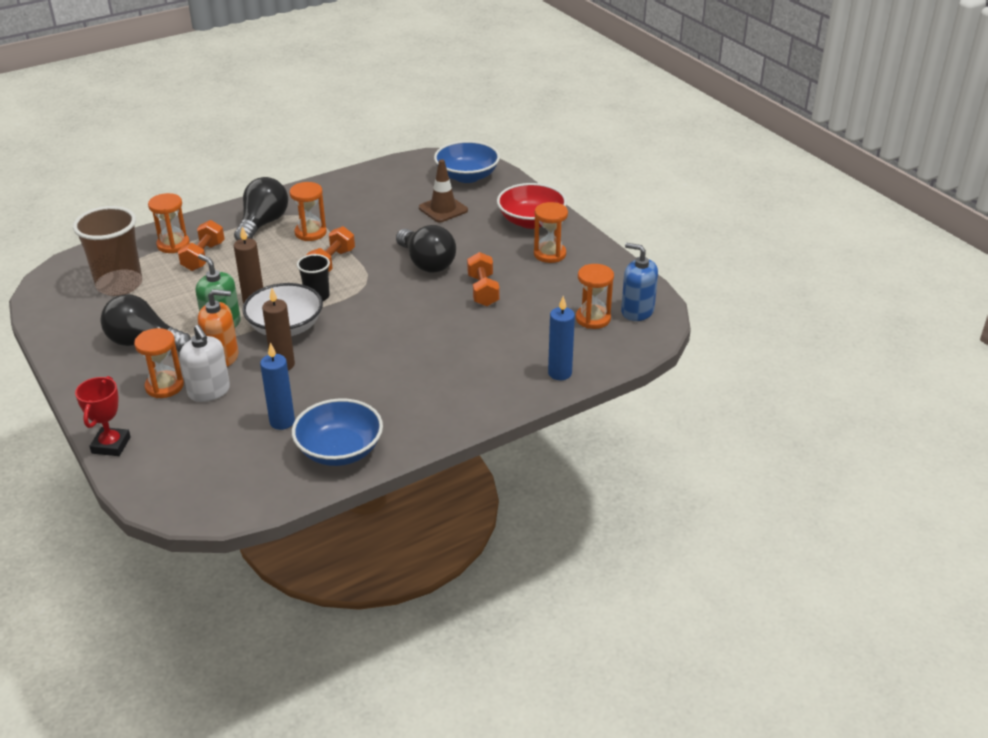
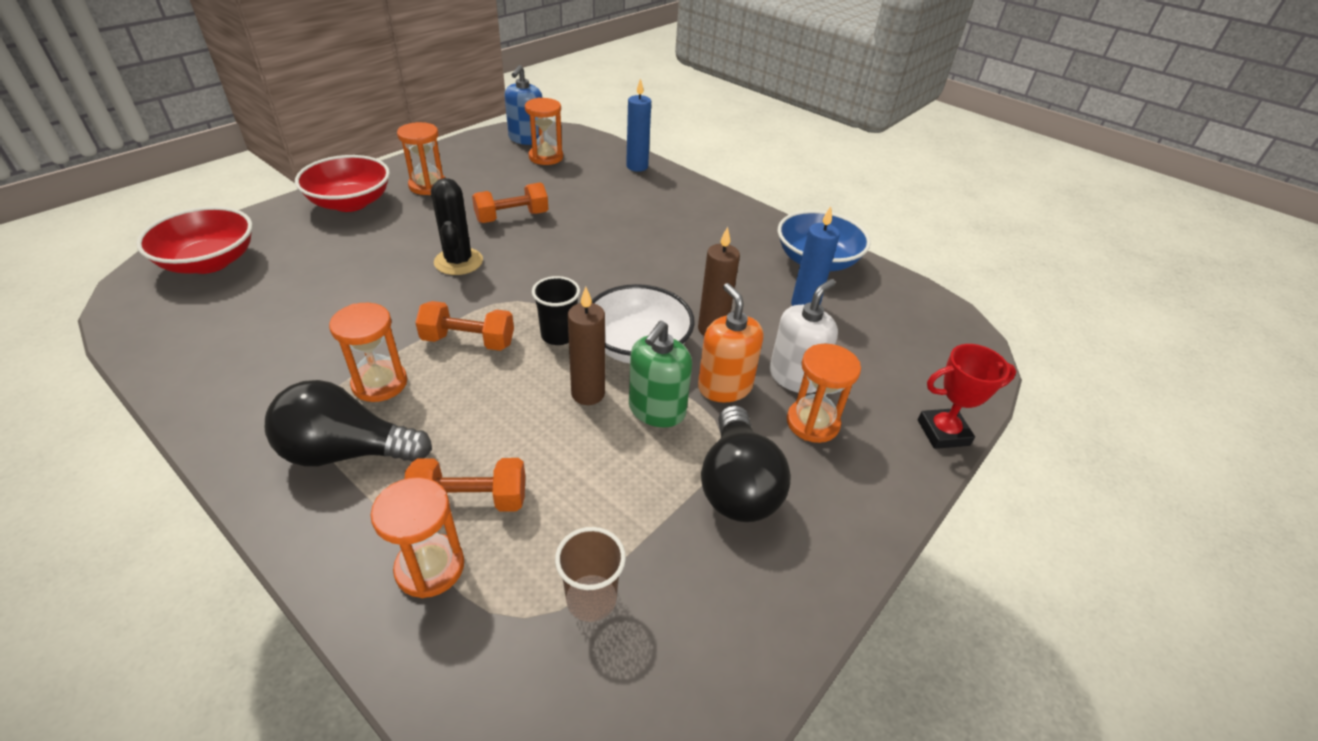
camera: 110 degrees left, 5 degrees up
brown cup [73,206,142,296] -> brown cup [555,527,626,622], size x0.54
black light bulb [396,225,456,273] -> black cactus [431,178,483,275]
brown traffic cone [419,159,468,222] -> none
blue bowl [434,141,500,183] -> red bowl [136,206,253,274]

